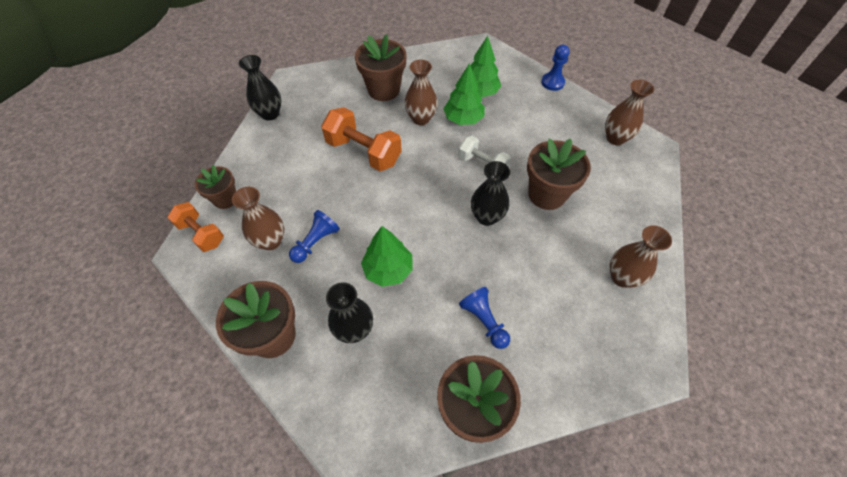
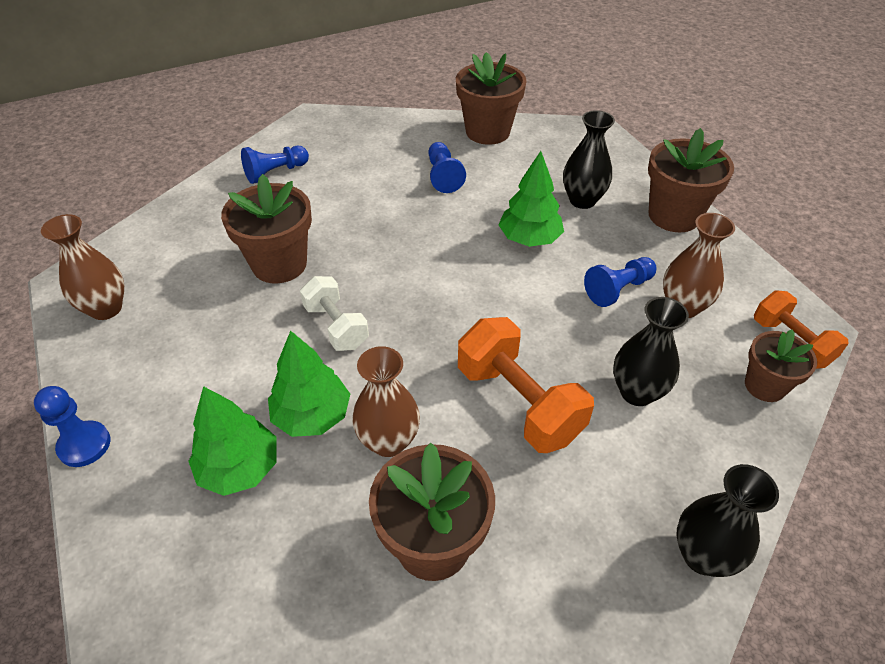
camera: 160 degrees left, 10 degrees down
black vase [471,161,510,226] -> black vase moved to [613,297,689,406]
brown vase [610,225,672,288] -> blue pawn [241,146,309,184]

